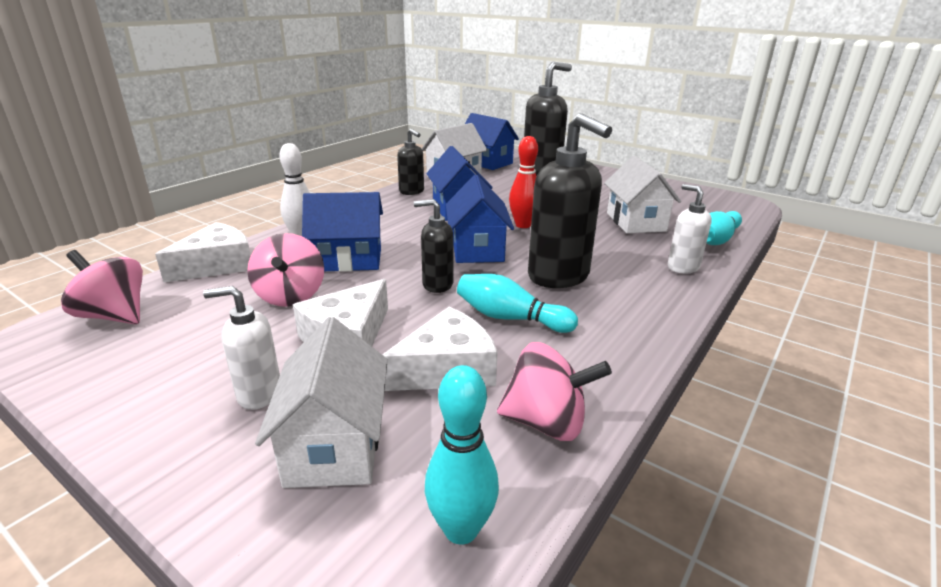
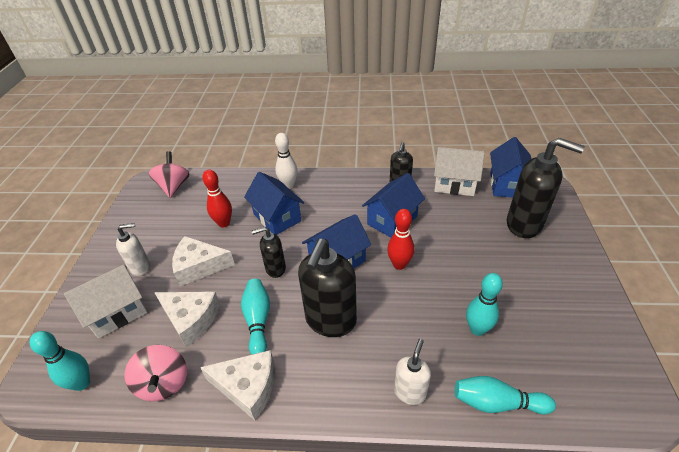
camera: 60 degrees right, 15 degrees up
white cheese [155,222,251,282] -> white cheese moved to [200,350,275,421]
white soap dispenser [203,286,280,410] -> white soap dispenser turned 105 degrees clockwise [116,223,150,276]
pink spinning top [247,233,324,307] -> red bowling pin [202,170,232,227]
black soap dispenser [414,199,453,293] -> black soap dispenser turned 75 degrees counterclockwise [252,227,286,278]
white house [604,156,681,233] -> turquoise bowling pin [466,273,503,336]

